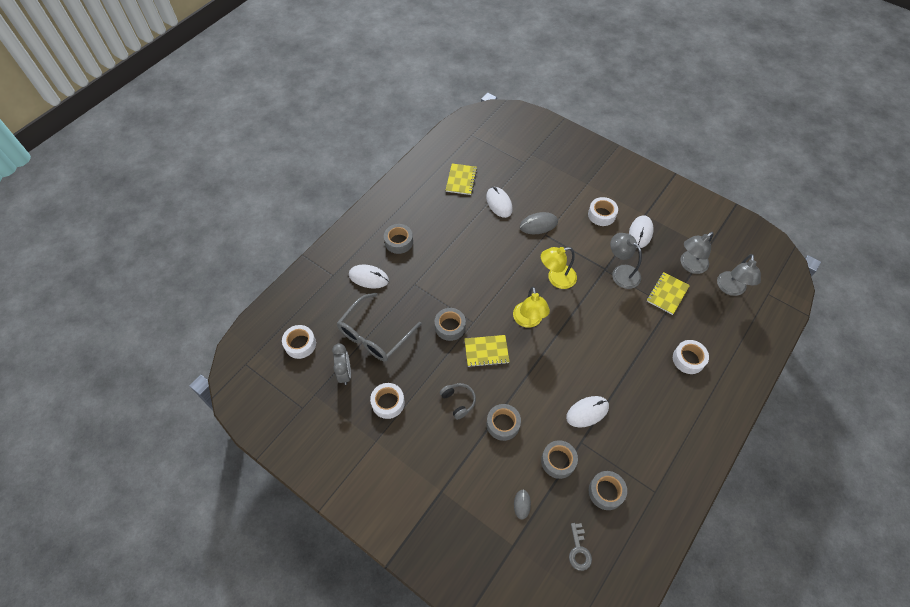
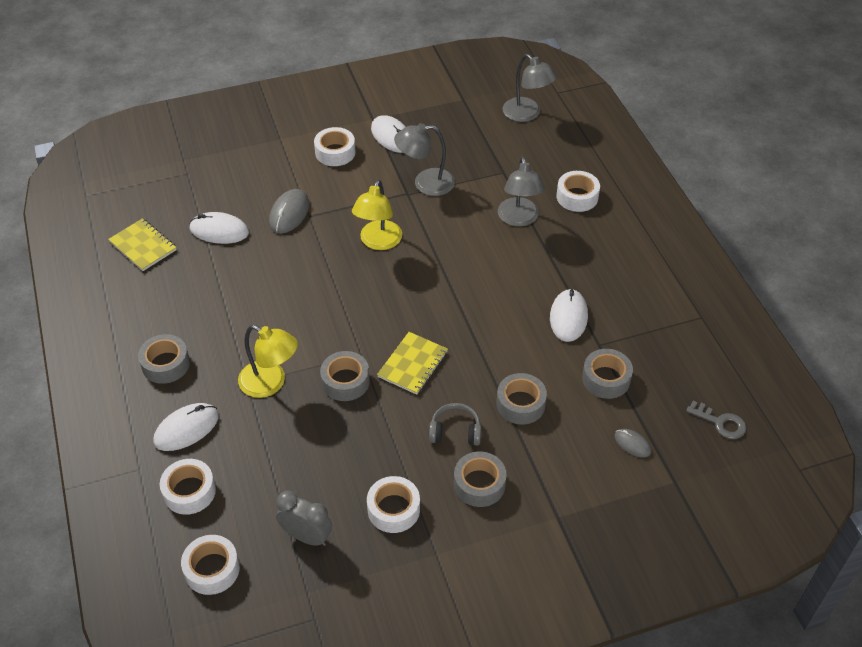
camera: 55 degrees left, 10 degrees down
grey glasses [337,293,422,361] -> none
yellow lamp [513,287,550,328] -> yellow lamp moved to [238,325,298,398]
grey tape [589,471,627,510] -> grey tape moved to [454,451,507,507]
yellow notebook [647,272,690,315] -> none
grey lamp [681,232,714,274] -> grey lamp moved to [498,156,545,227]
none -> white tape [160,459,216,515]

